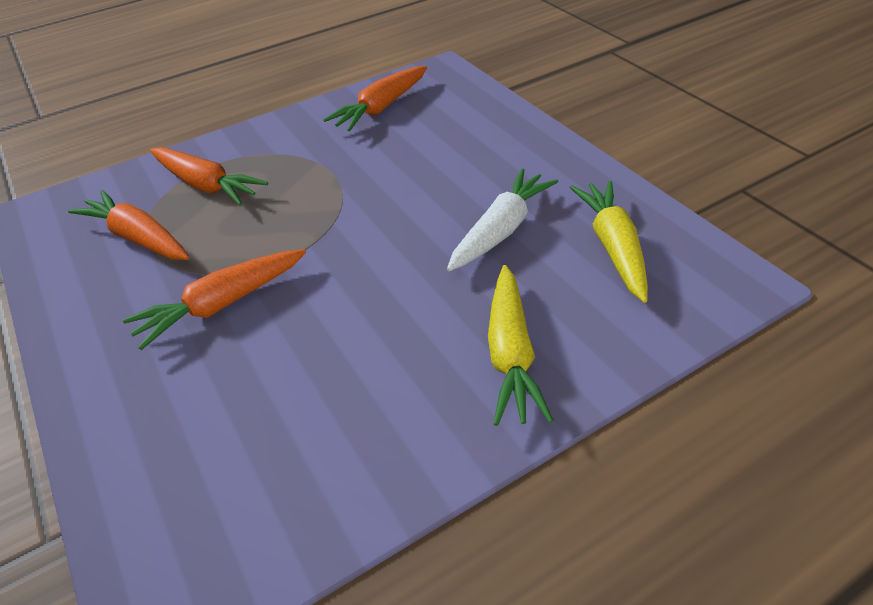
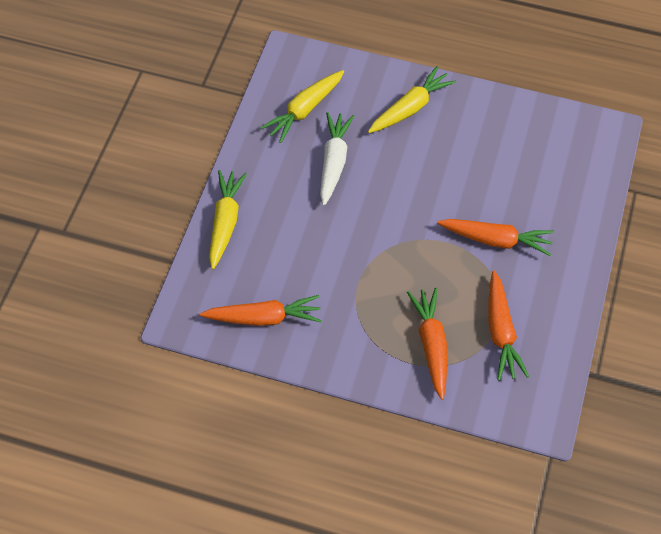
camera: 135 degrees left, 15 degrees up
white carrot [447,168,559,271] -> white carrot turned 105 degrees clockwise [320,112,354,206]
none -> yellow carrot [209,170,247,270]

